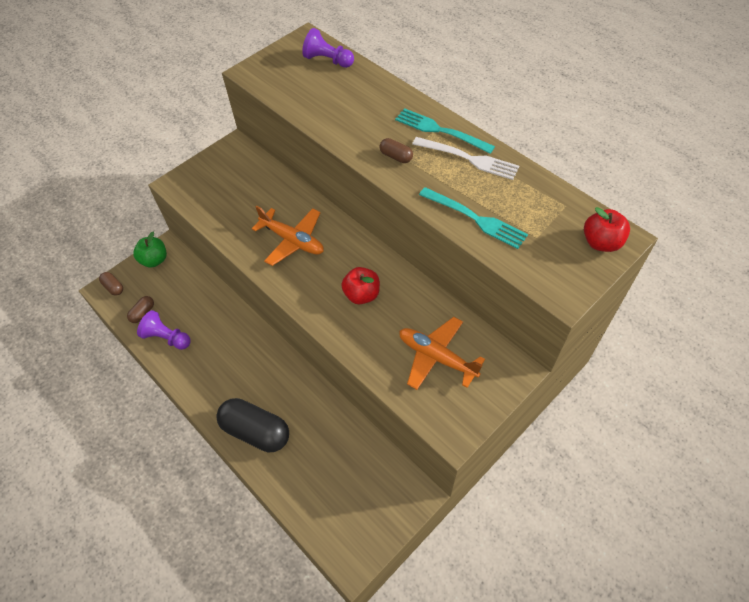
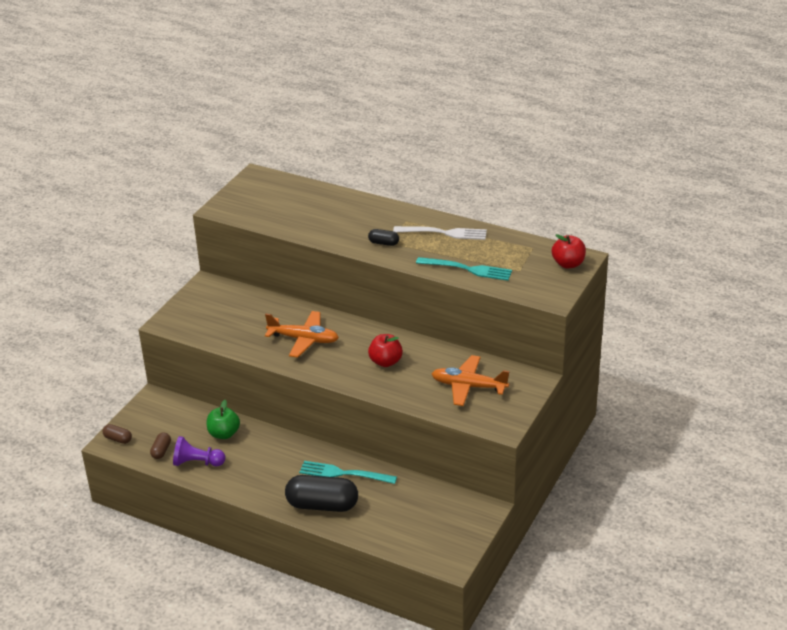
camera: 20 degrees left, 20 degrees down
green apple [133,232,167,268] -> green apple moved to [207,400,240,439]
purple pawn [302,28,354,68] -> none
brown capsule [380,138,413,163] -> black capsule [368,229,399,246]
turquoise fork [395,108,495,154] -> turquoise fork moved to [299,461,397,484]

